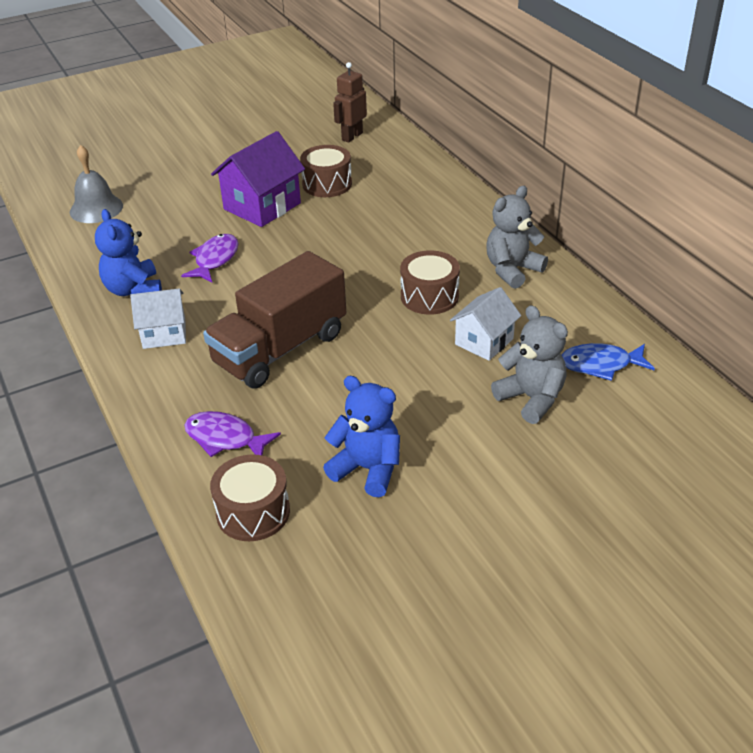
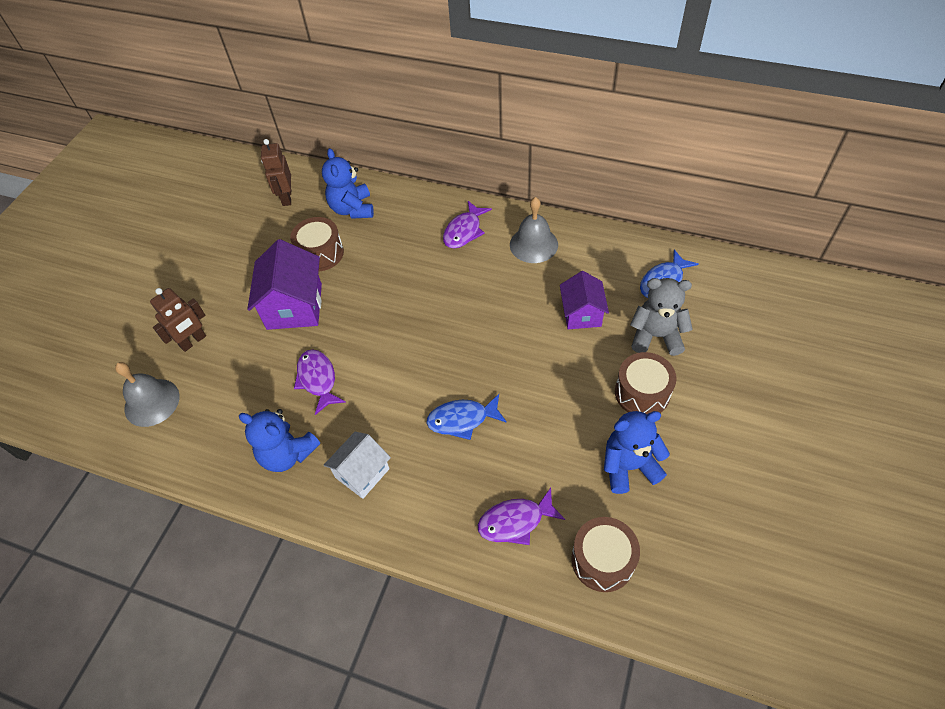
camera: 40 degrees left, 15 degrees up
brown truck [203,251,347,388] -> blue fish [426,394,507,440]
brown drum [400,250,460,315] -> brown drum moved to [615,352,677,414]
white house [450,287,521,361] -> purple house [560,271,609,329]
grey teddy bear [486,186,548,289] -> grey bell [510,197,558,263]
none -> brown robot [150,288,206,352]
none -> blue teddy bear [322,148,374,219]
none -> purple fish [443,201,492,249]

